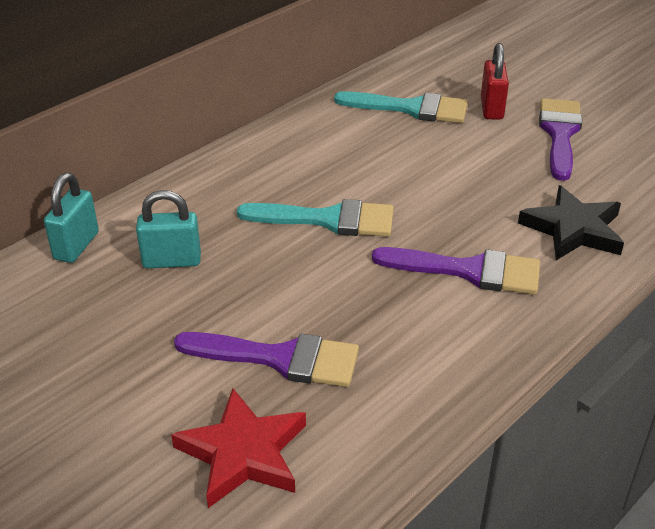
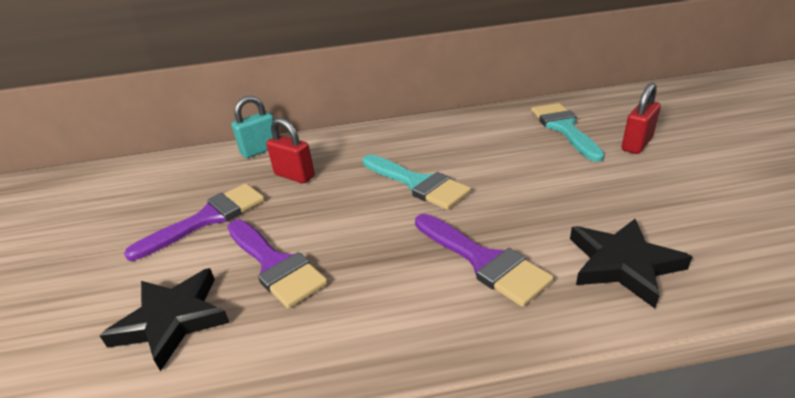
camera: 40 degrees right, 5 degrees down
turquoise padlock [136,190,201,268] -> red padlock [266,118,315,184]
red star [171,388,306,508] -> black star [100,268,230,371]
turquoise brush [334,91,468,123] -> turquoise brush turned 150 degrees counterclockwise [531,103,605,162]
purple brush [539,98,582,181] -> purple brush moved to [124,183,265,261]

